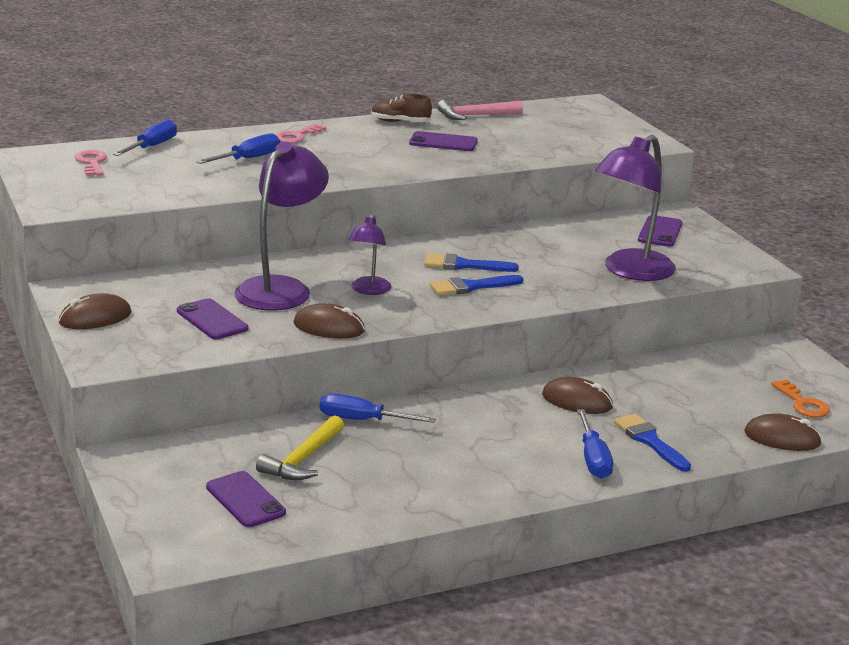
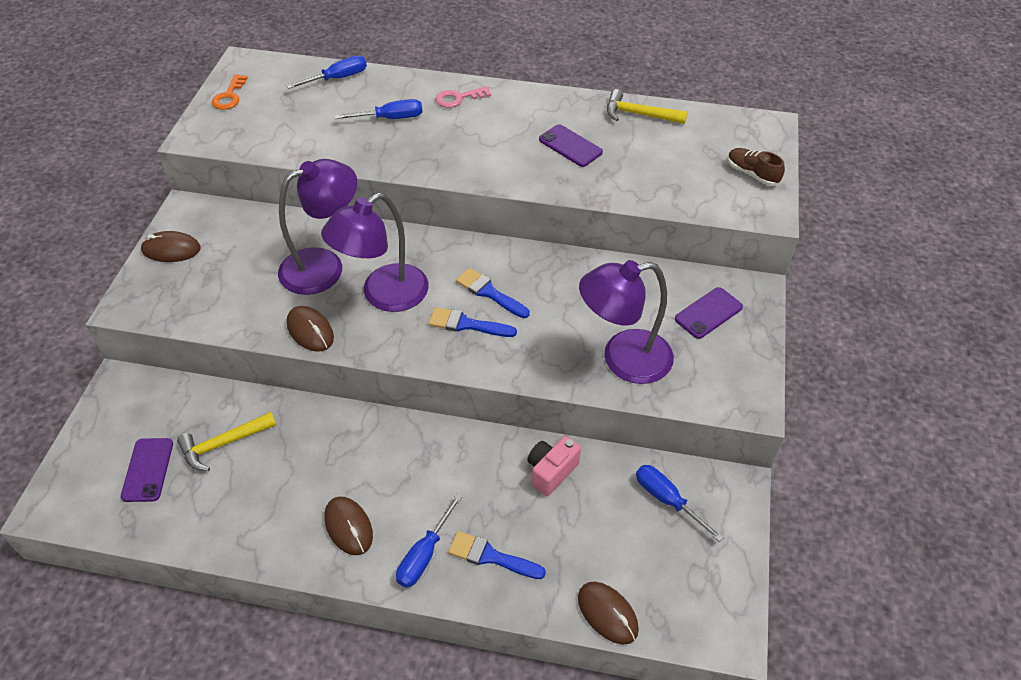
camera: 35 degrees right, 25 degrees up
pink key [75,150,107,176] -> none
purple phone [177,298,248,339] -> none
blue screwdriver [320,393,436,423] -> blue screwdriver moved to [636,465,724,542]
purple lamp [348,214,392,295] -> purple lamp [321,193,429,312], size x1.85
brown shoe [371,94,432,122] -> brown shoe moved to [728,148,785,186]
pink hammer [437,100,523,120] -> yellow hammer [607,89,688,124]
brown mouse [542,377,613,414] -> brown mouse moved to [325,497,373,555]
blue brush [614,414,691,472] -> blue brush turned 75 degrees counterclockwise [448,531,546,579]
orange key [771,379,830,417] -> orange key moved to [212,74,248,110]
none -> pink camera [527,436,581,496]

